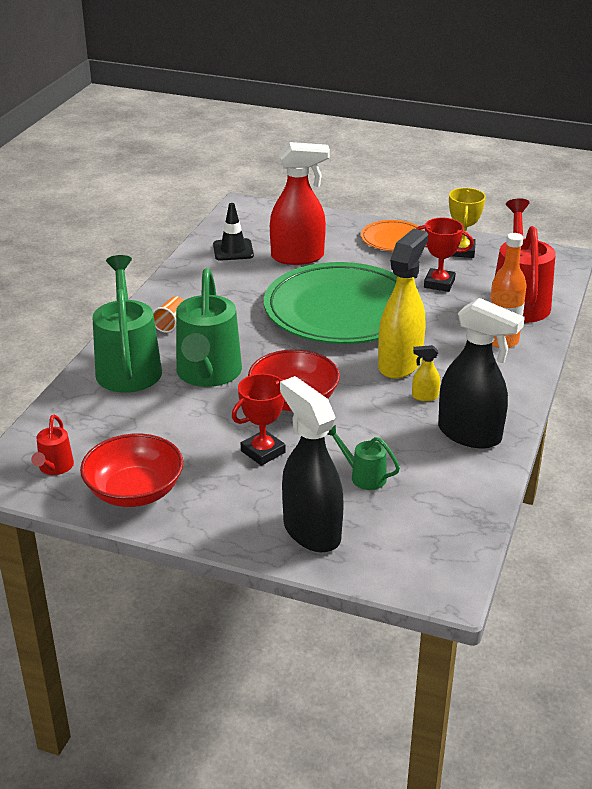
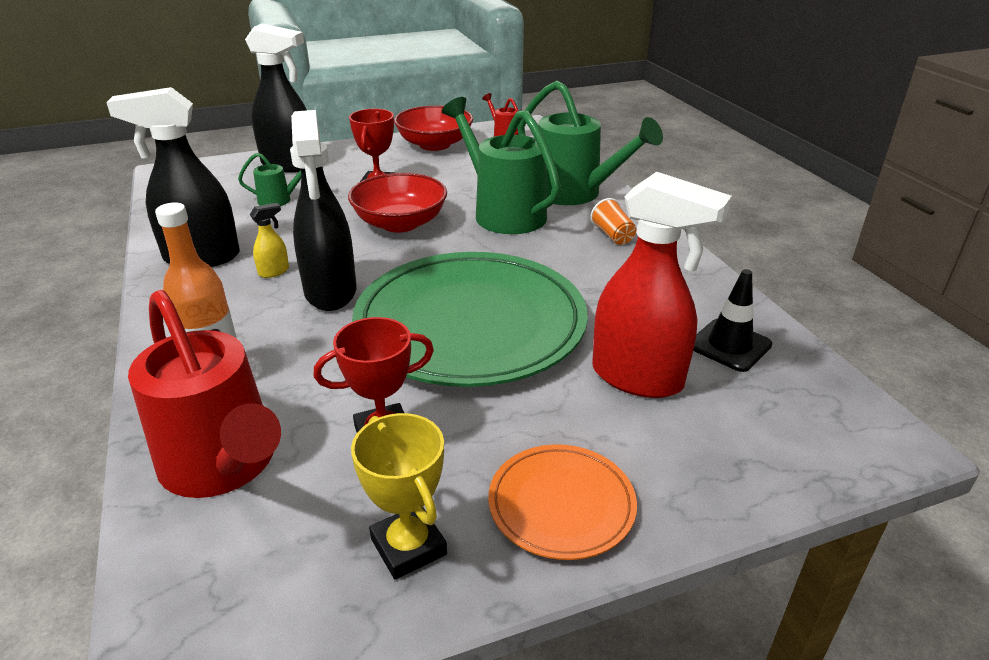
camera: 140 degrees right, 0 degrees up
red spray bottle [270,142,330,265] -> red spray bottle turned 105 degrees counterclockwise [592,172,732,398]
yellow spray bottle [378,228,428,379] -> black spray bottle [290,110,356,311]

